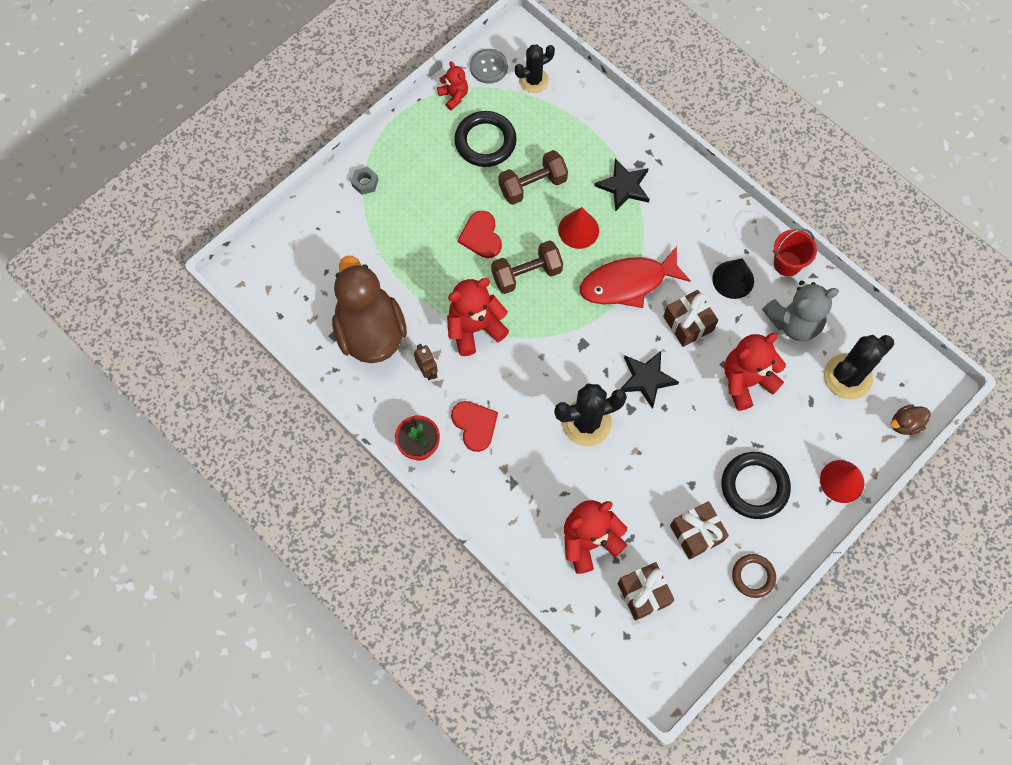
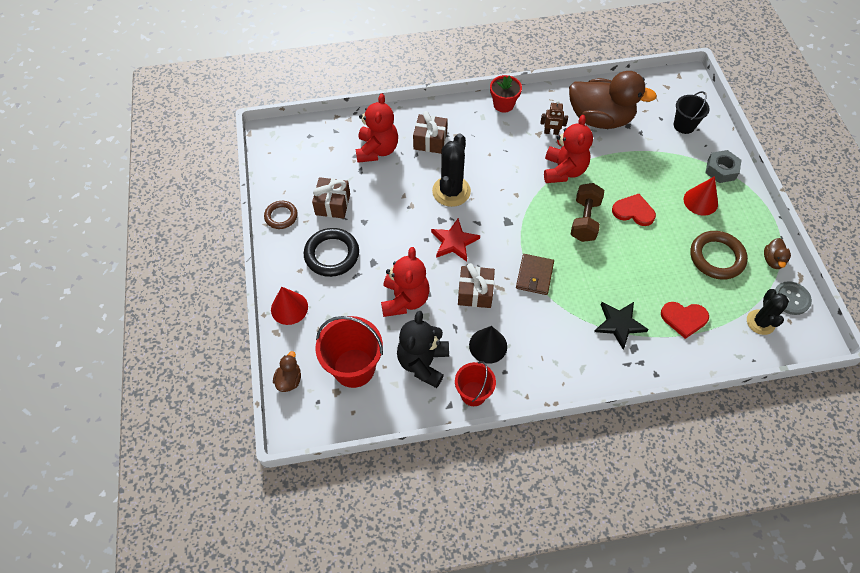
camera: 125 degrees right, 10 degrees down
grey nut [351,167,378,195] -> grey nut [705,150,742,183], size x1.52
red teddy bear [437,61,468,111] -> brown duck [764,238,791,269]
red heart [451,401,498,452] -> red heart moved to [661,302,709,339]
black ring [454,111,517,167] -> brown ring [690,231,748,280]
brown dumbbell [498,150,568,205] -> none
red cone [558,207,599,249] -> red cone moved to [684,176,718,216]
red fish [580,246,691,308] -> brown wallet [516,254,554,295]
brown gift [618,562,674,621] -> brown gift moved to [413,111,448,154]
black star [620,351,679,409] -> red star [431,218,480,262]
grey teddy bear [762,281,839,341] -> black teddy bear [397,311,449,388]
black cactus [824,335,894,400] -> red bucket [315,316,383,388]
none -> black bucket [674,91,710,134]

